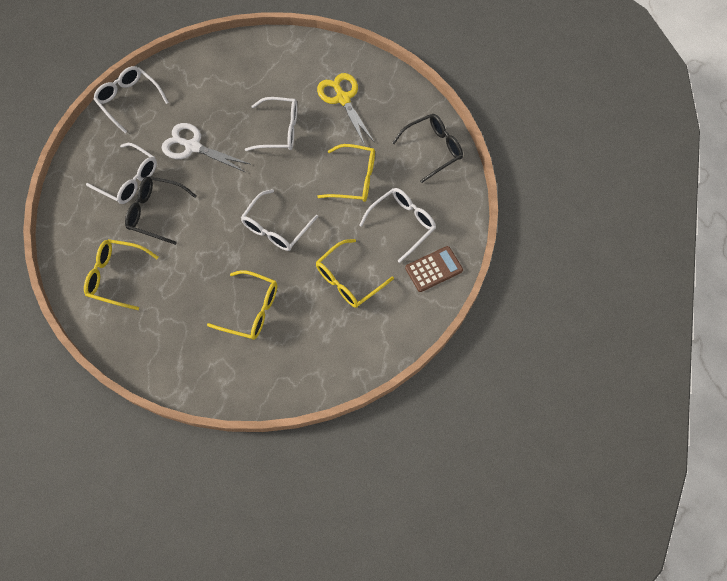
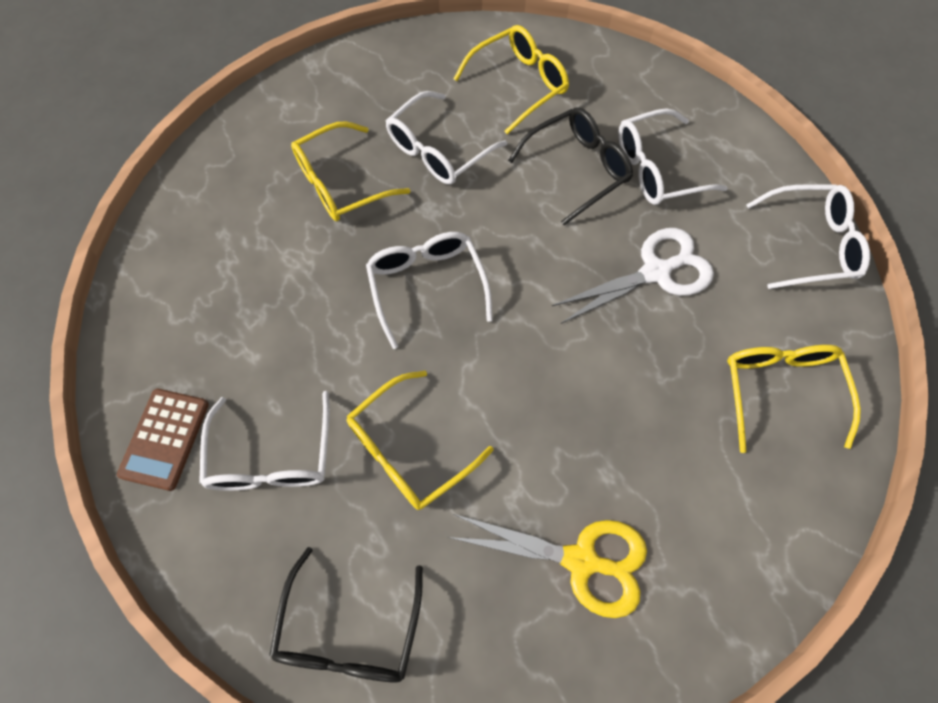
camera: 130 degrees right, 0 degrees up
white glasses [245,97,297,151] -> white glasses moved to [386,91,507,185]
yellow glasses [316,239,394,308] -> yellow glasses moved to [727,345,861,453]

